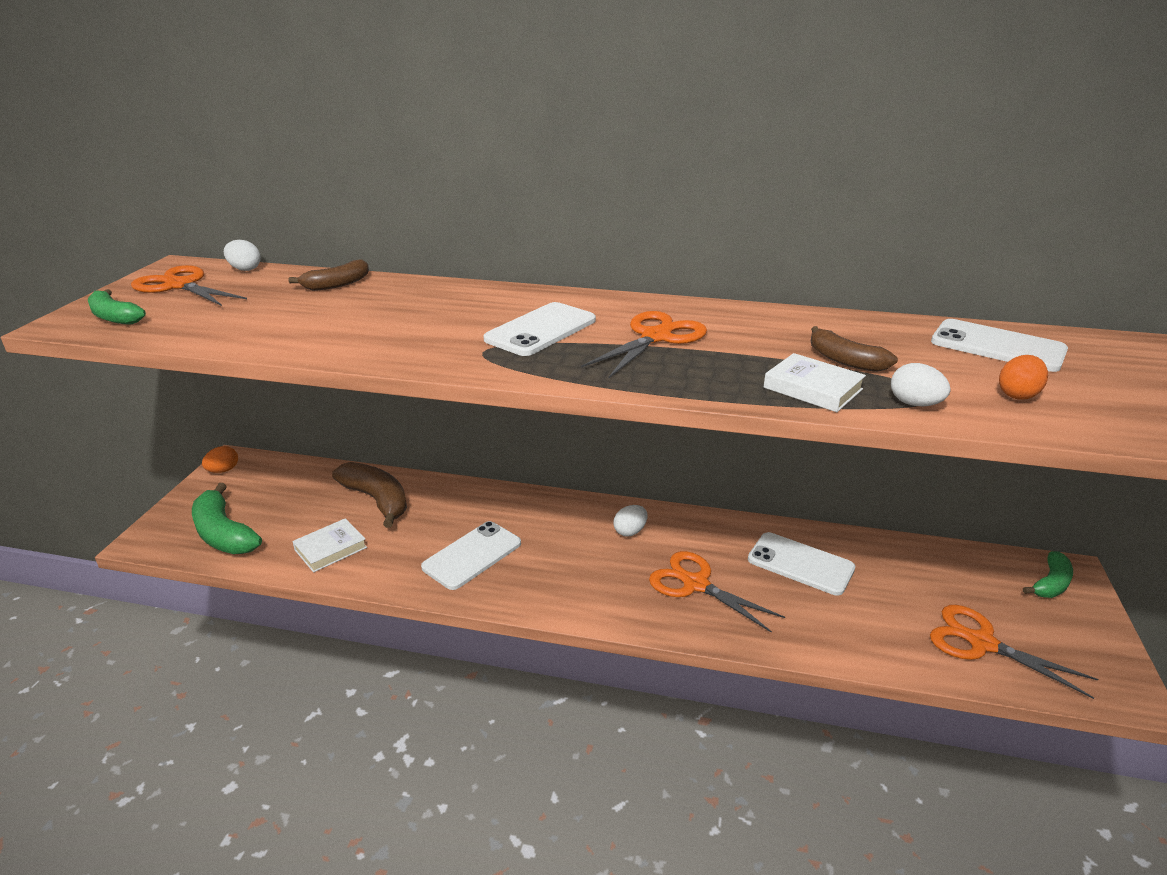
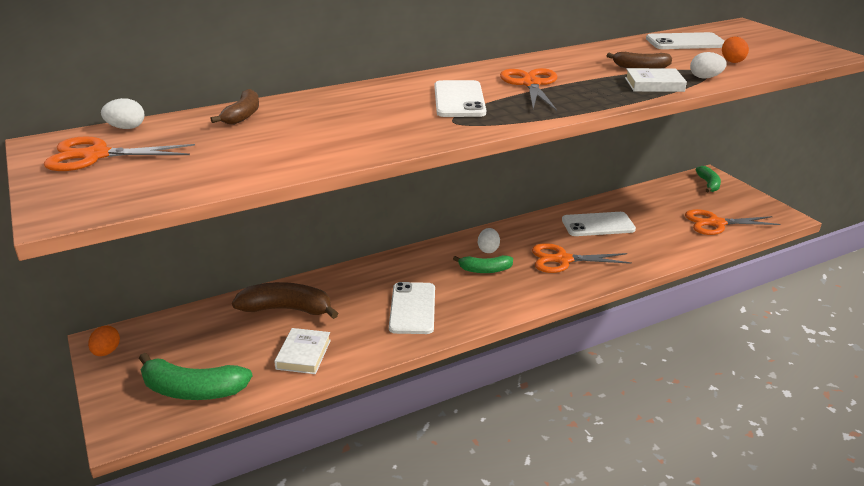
camera: 40 degrees left, 0 degrees up
green banana [88,289,146,325] -> green banana moved to [453,255,513,273]

